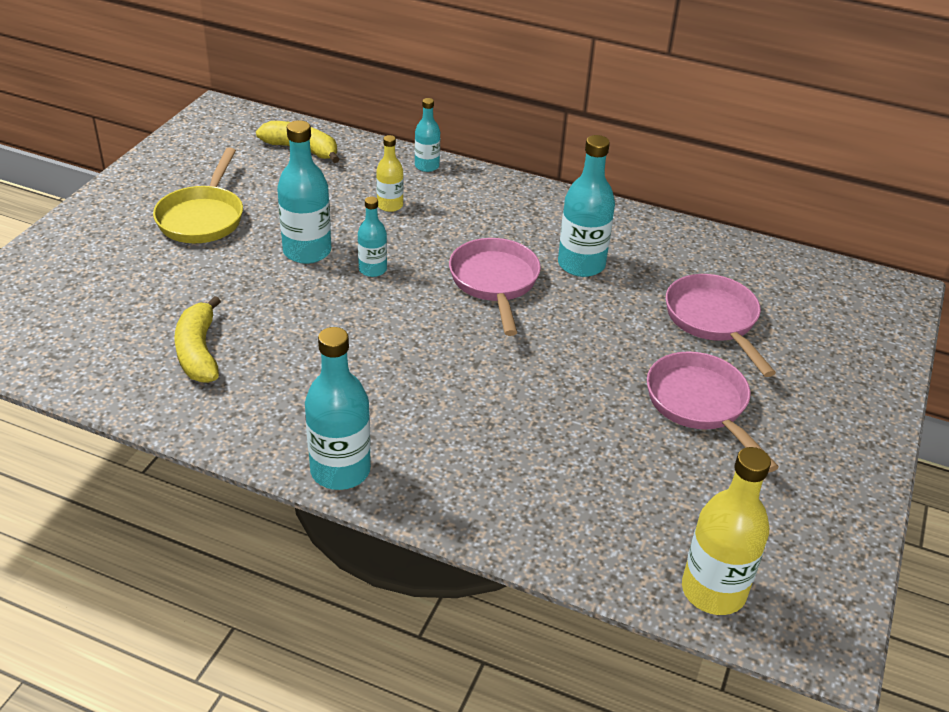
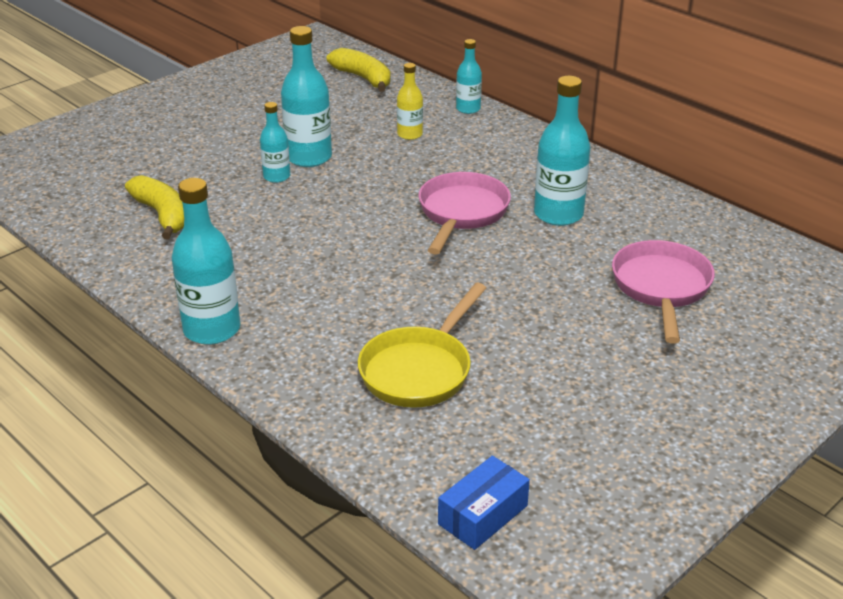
camera: 25 degrees right, 5 degrees down
yellow pan [153,148,243,243] -> yellow pan moved to [358,283,486,408]
yellow banana [174,296,221,383] -> yellow banana turned 135 degrees clockwise [125,175,184,239]
turquoise bottle [358,197,387,277] -> turquoise bottle moved to [260,102,290,183]
pink pan [647,351,779,472] -> none
yellow bottle [682,447,771,615] -> blue box [438,456,530,550]

